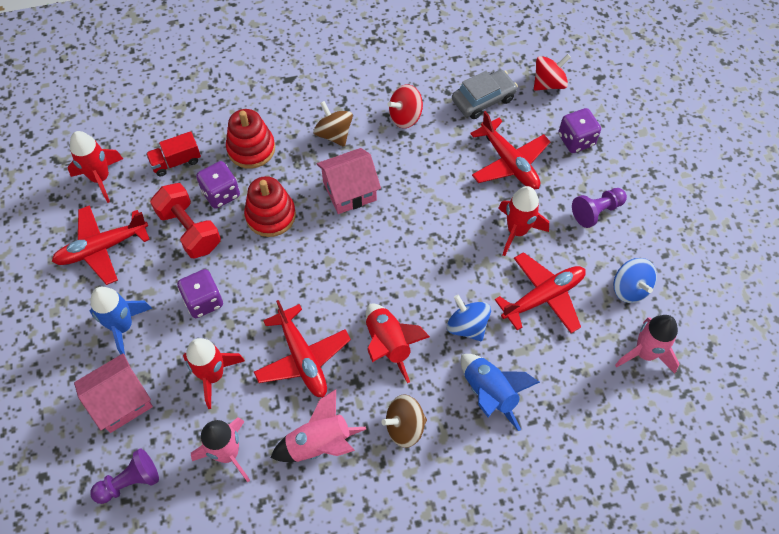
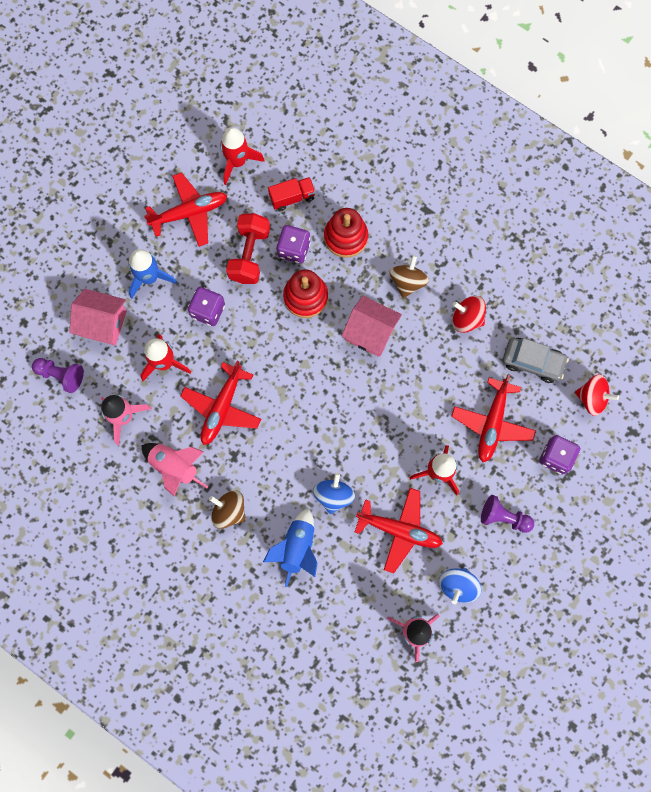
camera: 50 degrees right, 15 degrees up
red plane [52,205,150,285] -> red plane turned 135 degrees clockwise [144,172,227,247]
red truck [146,131,201,176] -> red truck turned 135 degrees clockwise [268,177,316,211]
red rocket [366,304,430,383] -> none

